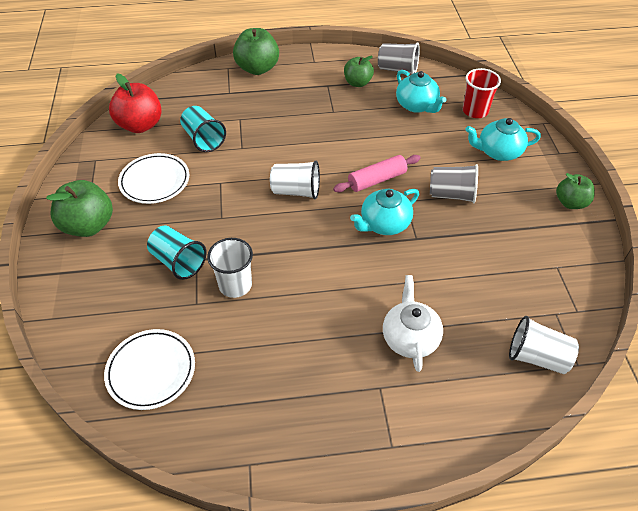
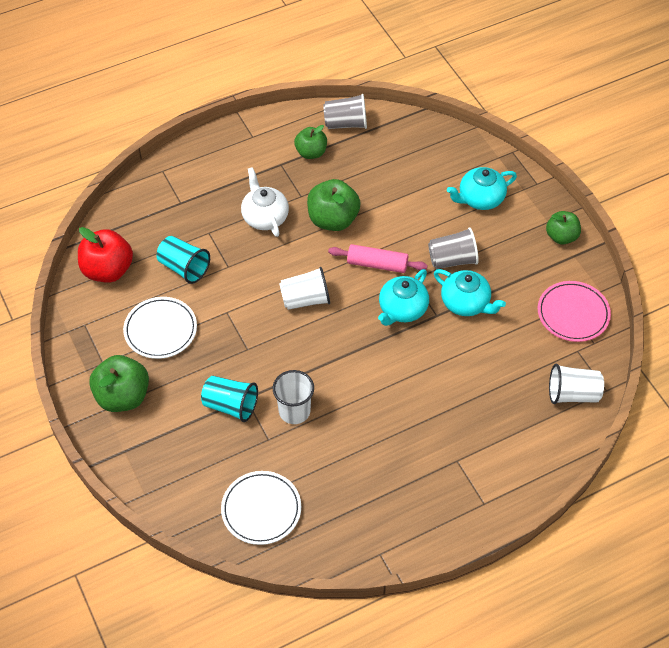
camera: 20 degrees left, 5 degrees up
green apple [233,28,279,75] -> green apple moved to [307,179,361,231]
pink rolling pin [333,155,421,192] -> pink rolling pin turned 60 degrees clockwise [328,244,428,273]
white teapot [383,275,443,372] -> white teapot moved to [241,167,289,237]
turquoise teapot [396,70,446,113] -> turquoise teapot moved to [434,269,506,316]
red cup [463,68,501,118] -> none
none -> pink plate [538,281,611,342]

